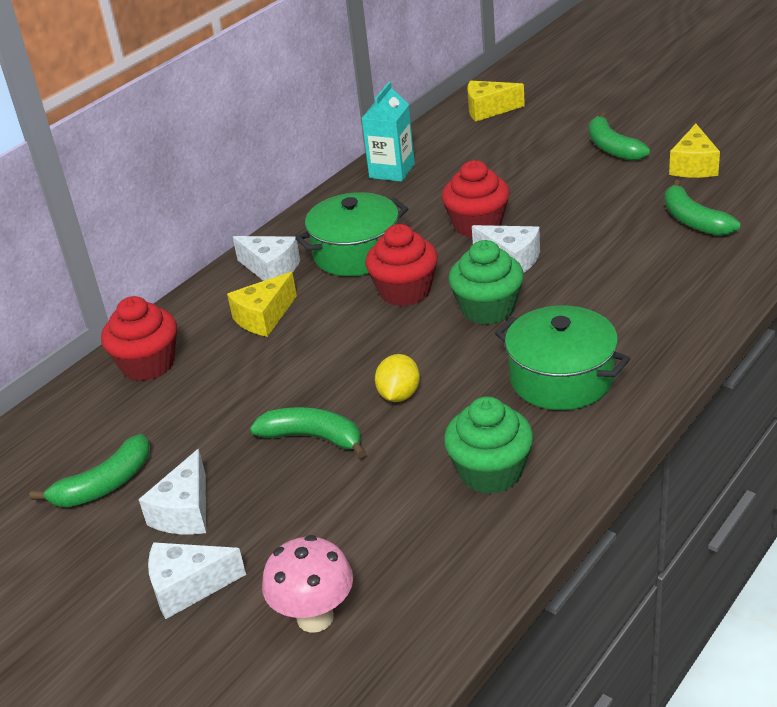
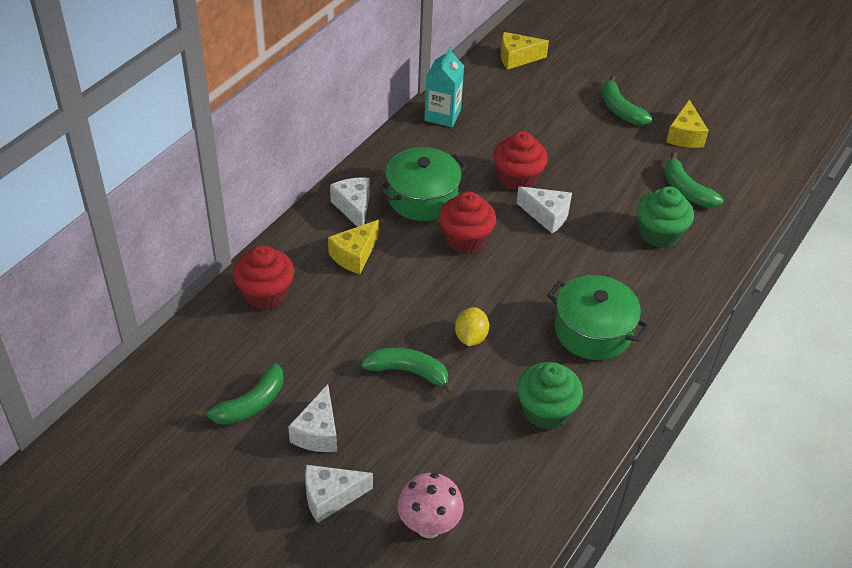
camera: 10 degrees left, 10 degrees up
white cheese [233,236,300,281] -> white cheese turned 135 degrees counterclockwise [330,177,370,227]
green cupcake [448,240,524,325] -> green cupcake moved to [637,186,694,248]

